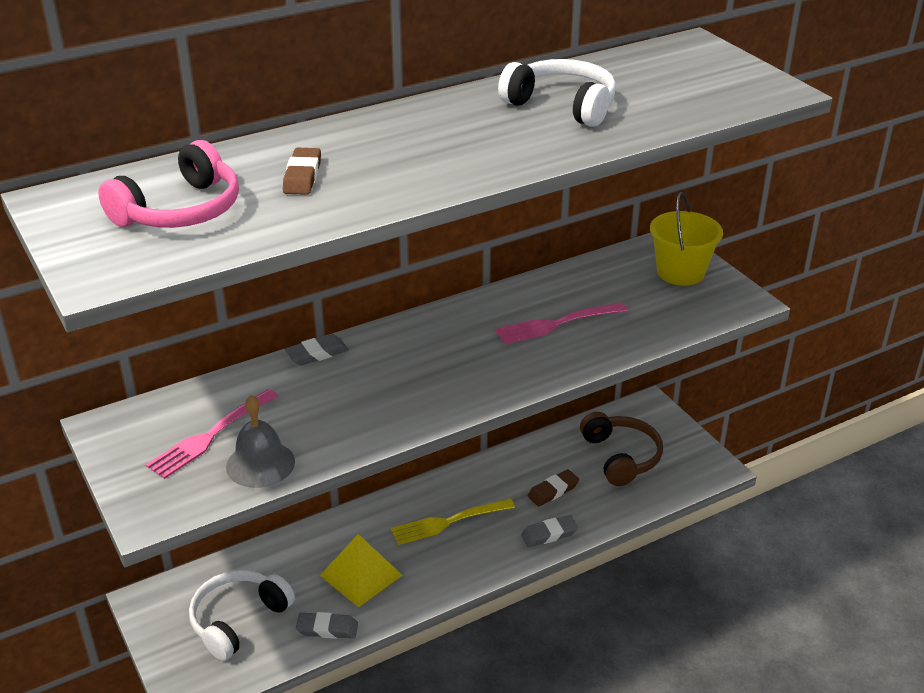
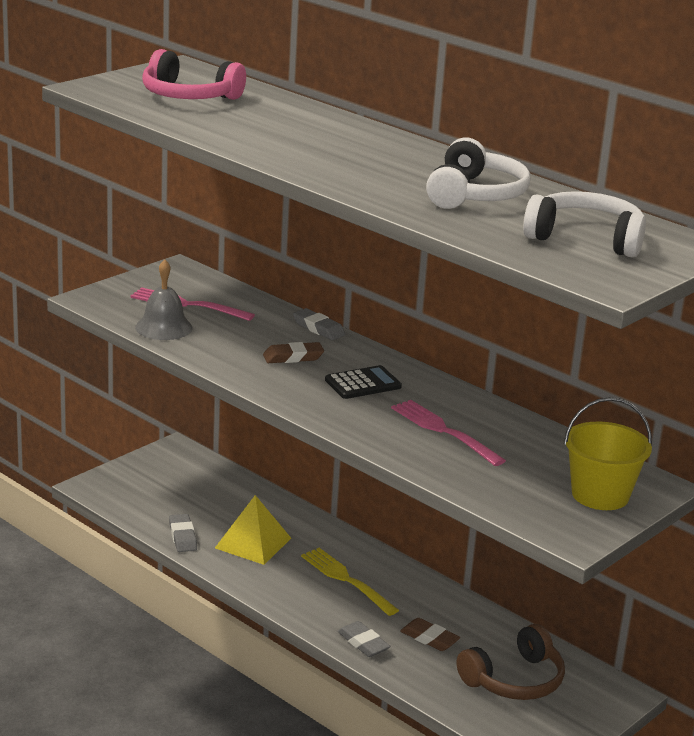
camera: 70 degrees right, 10 degrees down
white headphones [189,570,295,661] -> white headphones moved to [523,191,646,258]
brown eraser [283,148,321,195] -> brown eraser moved to [263,342,324,363]
none -> black calculator [325,365,402,399]

